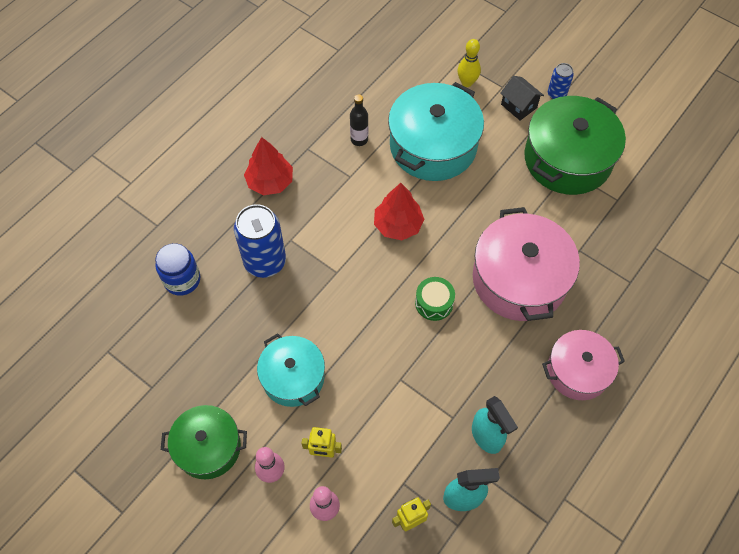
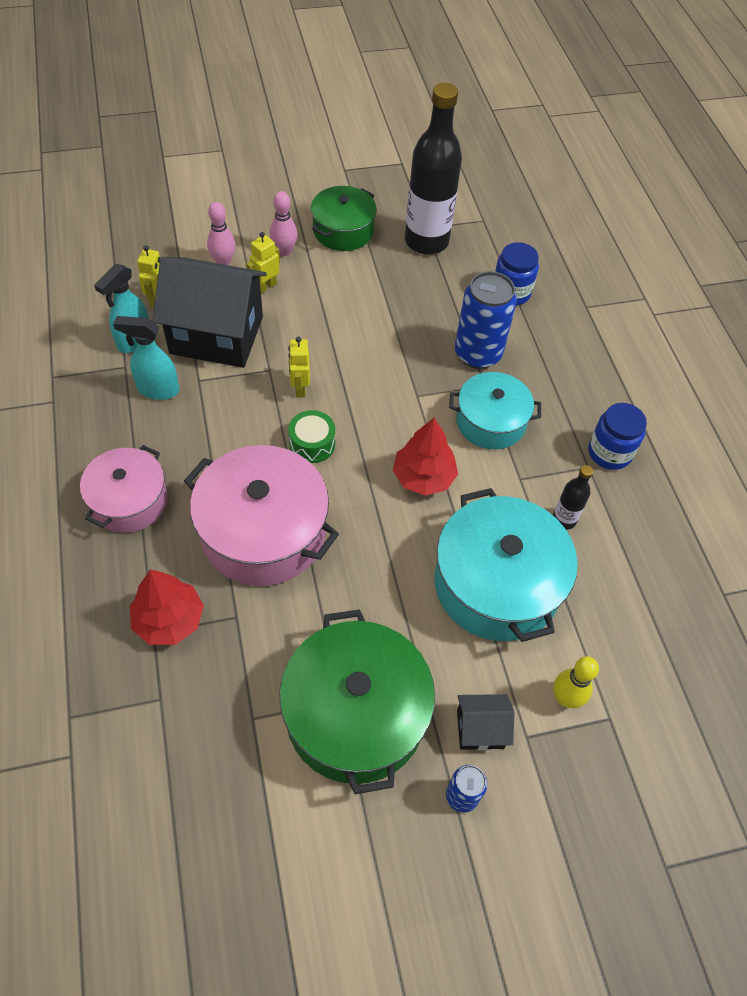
camera: 125 degrees right, 5 degrees down
red tree [244,137,293,195] -> red tree moved to [130,569,204,645]
turquoise pot [257,333,325,407] -> turquoise pot moved to [449,372,541,450]
none -> black house [152,257,267,368]
none -> yellow robot [288,337,310,398]
none -> black bottle [405,83,462,255]
none -> blue jar [588,403,647,470]

